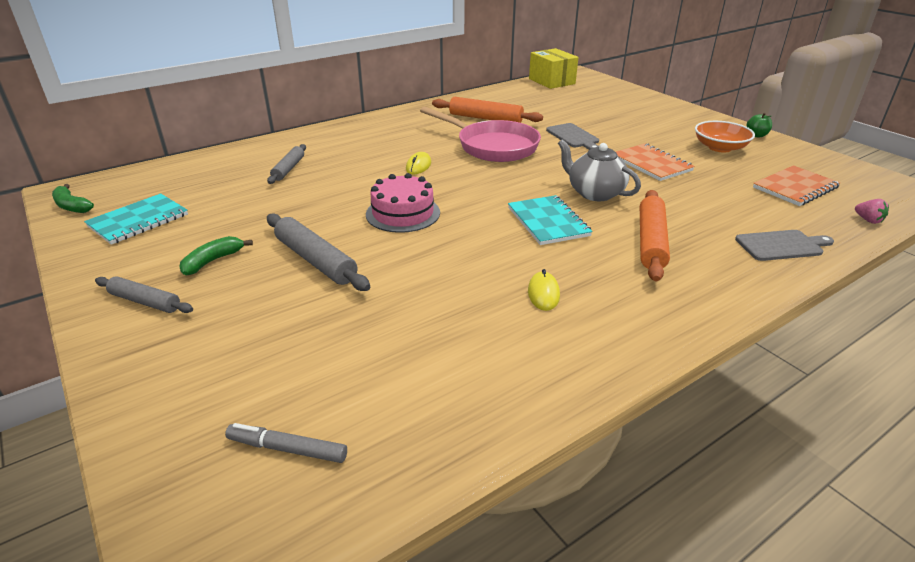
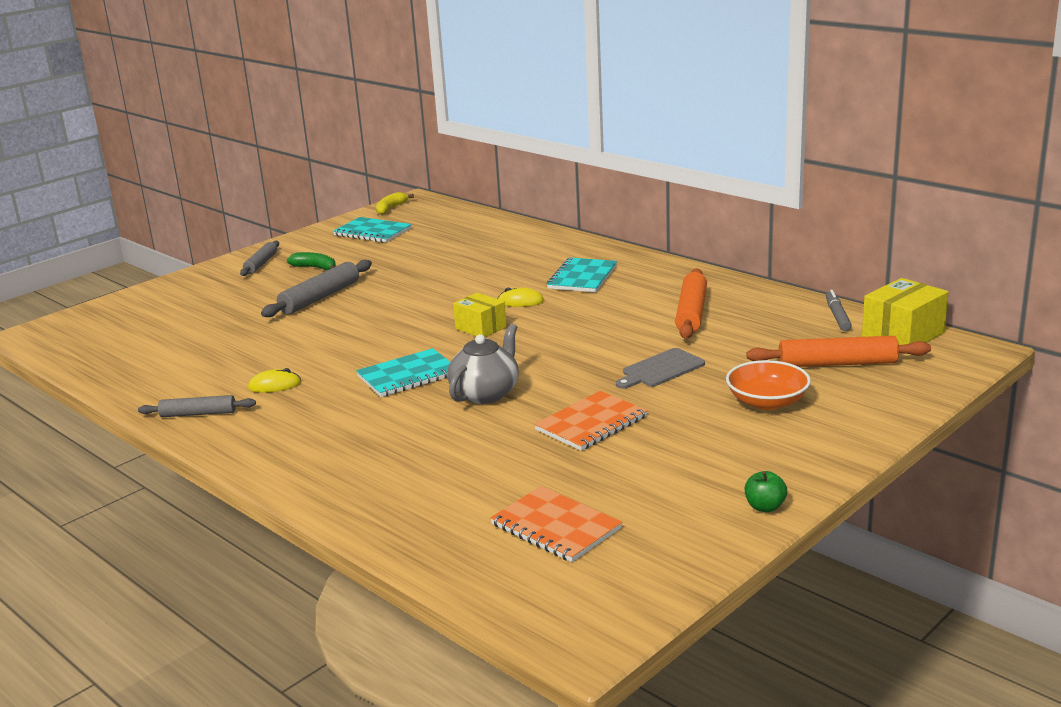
camera: 80 degrees right, 10 degrees down
green banana [52,184,94,213] -> yellow banana [376,192,414,215]
grey marker [225,423,347,463] -> grey marker moved to [826,290,852,331]
grey rolling pin [267,144,306,184] -> grey rolling pin moved to [138,395,256,417]
pink cake [366,173,440,233] -> none
pink pan [420,107,541,162] -> none
orange rolling pin [640,190,670,281] -> orange rolling pin moved to [747,336,931,367]
orange bowl [695,121,755,153] -> orange bowl moved to [726,360,811,410]
grey cutting board [735,230,834,261] -> none
pink strawberry [855,199,889,224] -> none
none -> yellow box [453,293,506,337]
none -> turquoise notebook [547,258,617,292]

